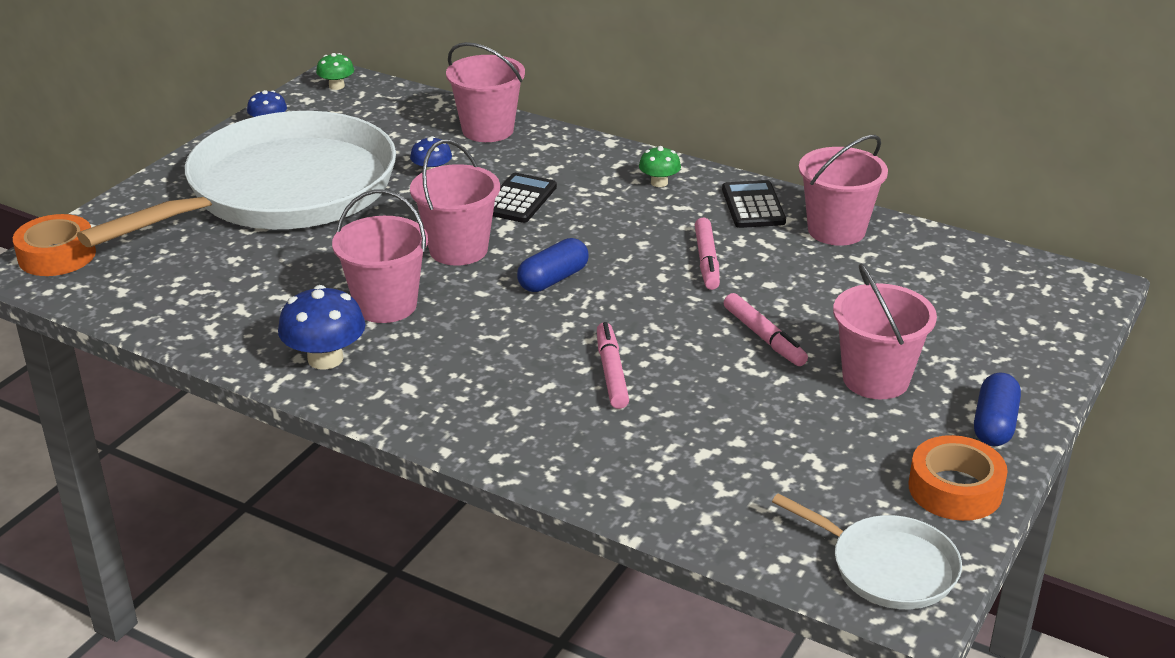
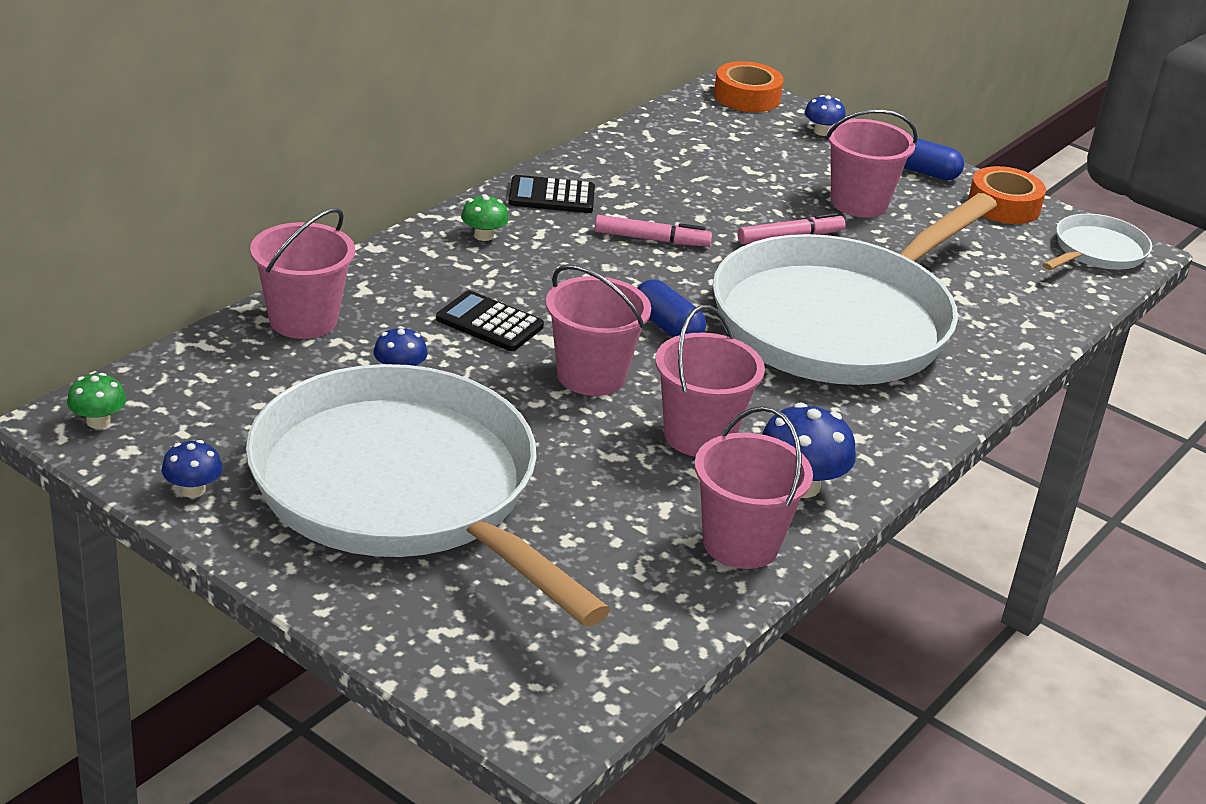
camera: 85 degrees left, 0 degrees up
orange tape [13,214,96,276] -> orange tape moved to [714,61,784,112]
pink marker [597,322,629,409] -> white pan [712,193,997,385]
pink bucket [799,135,888,246] -> pink bucket moved to [694,406,813,569]
none -> blue mushroom [804,95,846,136]

